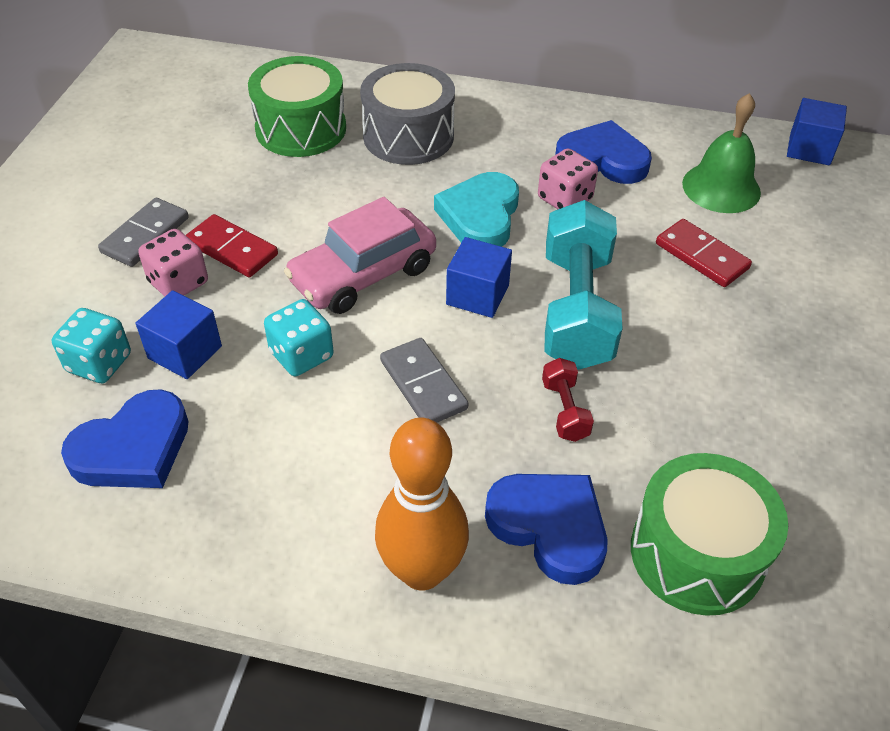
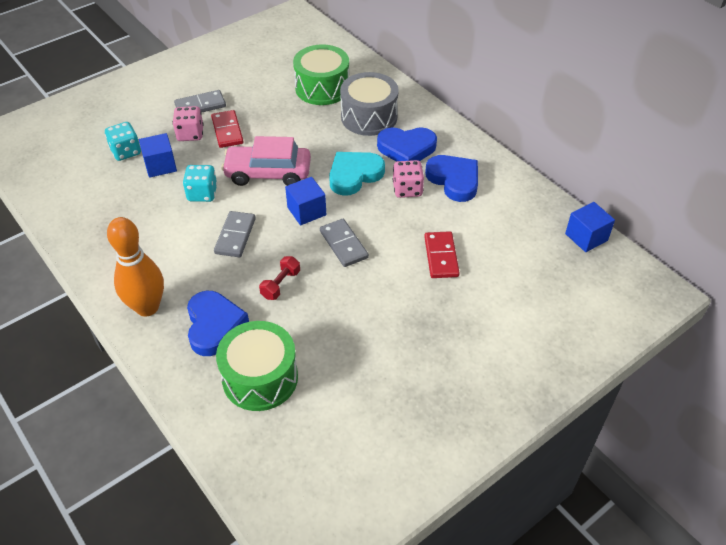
camera: 40 degrees right, 0 degrees up
blue heart [61,389,188,488] -> blue heart moved to [377,127,437,162]
turquoise dumbbell [545,200,623,370] -> grey domino [320,219,369,267]
green bell [682,93,761,213] -> none

